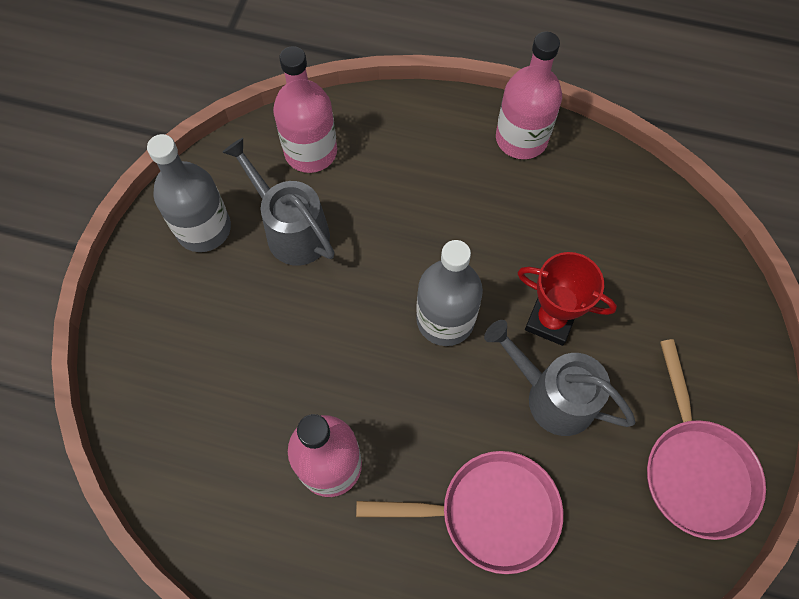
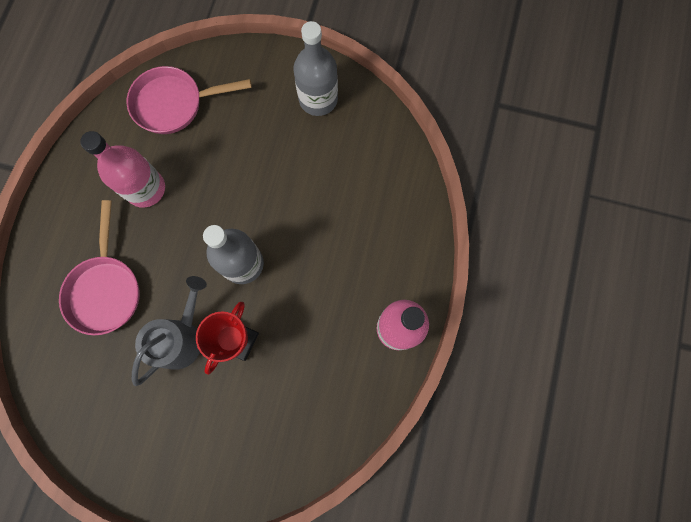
camera: 90 degrees right, 10 degrees up
grey watering can [222,138,335,266] -> none
pink bottle [273,46,337,173] -> none
pink pan [647,339,766,540] -> pink pan moved to [126,66,252,134]

